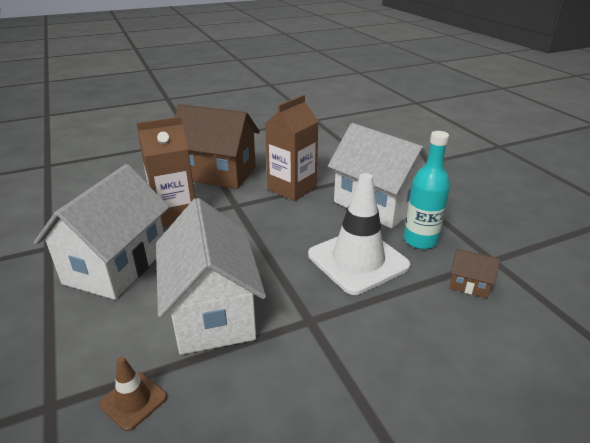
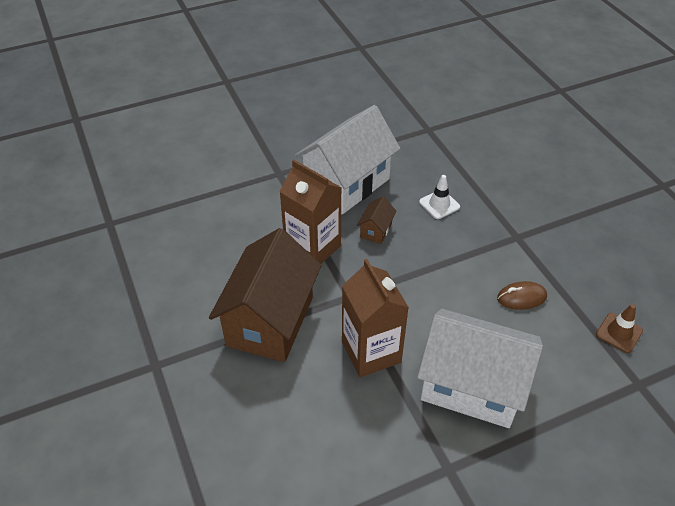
camera: 90 degrees left, 15 degrees up
white house [156,198,266,355] -> brown mouse [497,281,547,310]
white traffic cone [308,173,410,295] -> white traffic cone [419,175,460,219], size x0.46
turquoise bottle [404,131,450,249] -> none
brown house [449,249,500,298] -> brown house moved to [357,196,397,244]

